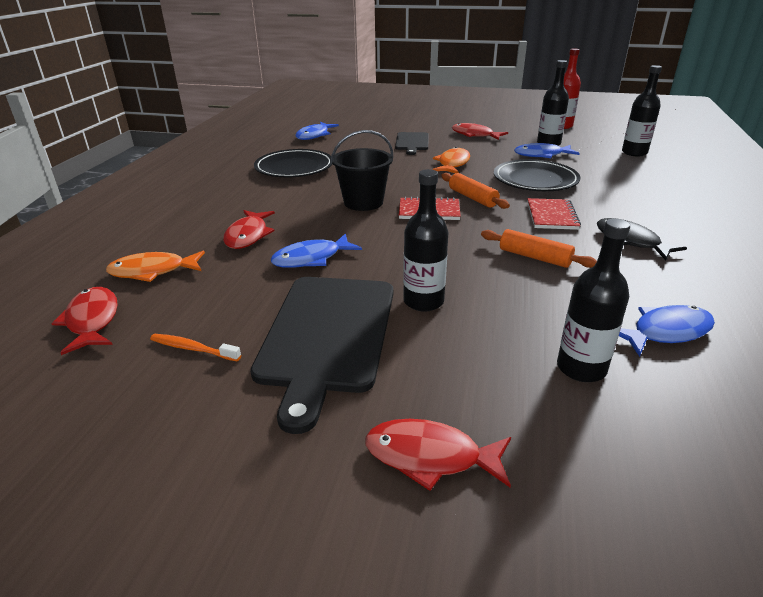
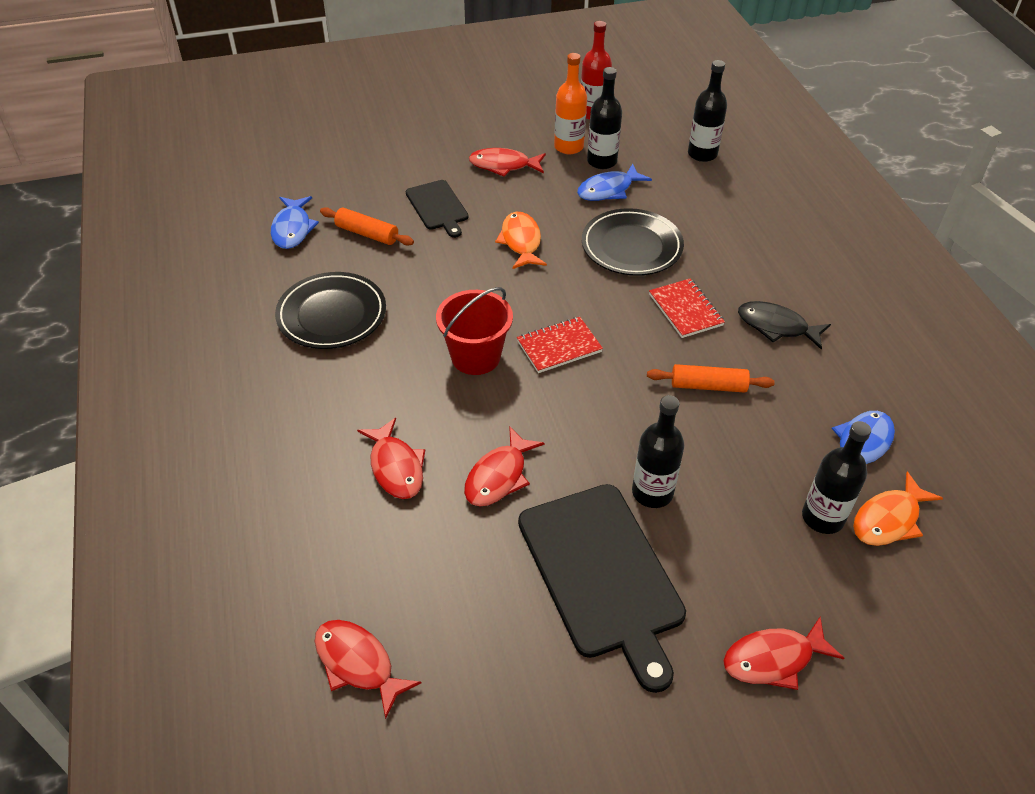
camera: 30 degrees left, 15 degrees up
orange fish [106,251,205,282] -> orange fish moved to [853,472,943,546]
orange toothbrush [150,334,241,361] -> none
blue fish [271,233,362,268] -> red fish [464,426,545,506]
black bucket [331,130,393,211] -> red bucket [436,287,513,375]
orange rolling pin [441,173,510,209] -> orange rolling pin moved to [320,207,414,245]
none -> orange bottle [554,53,587,154]

